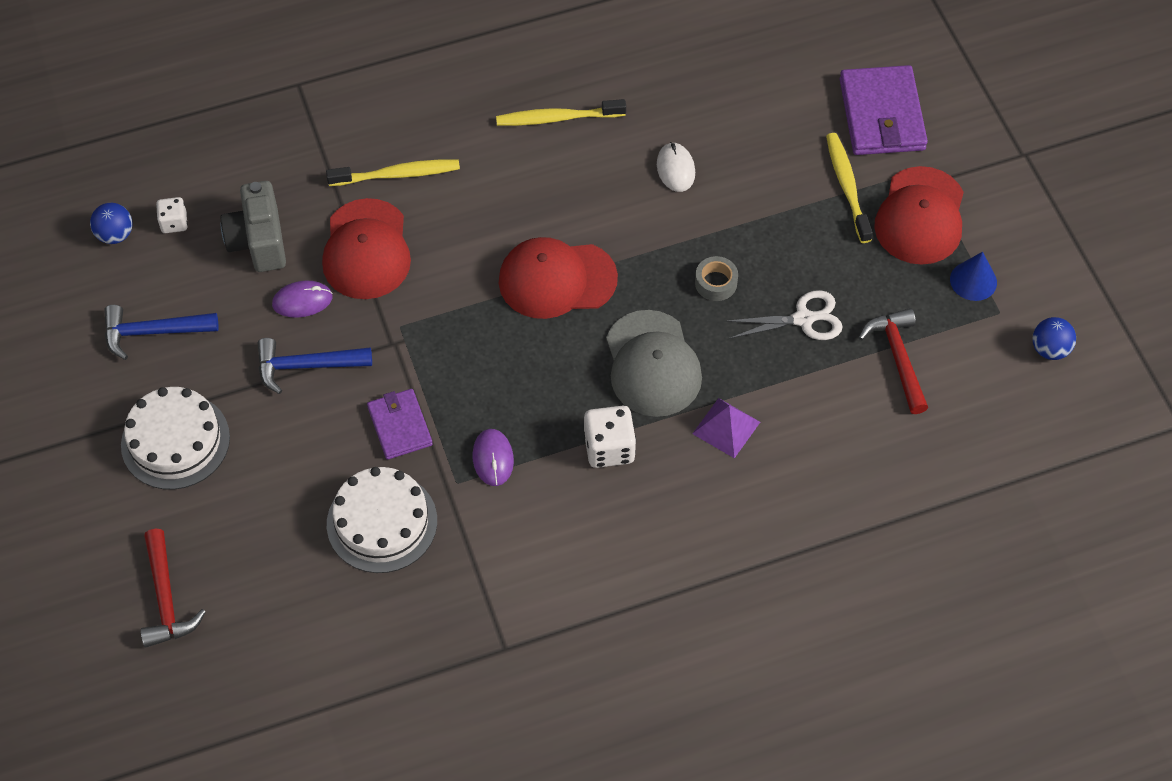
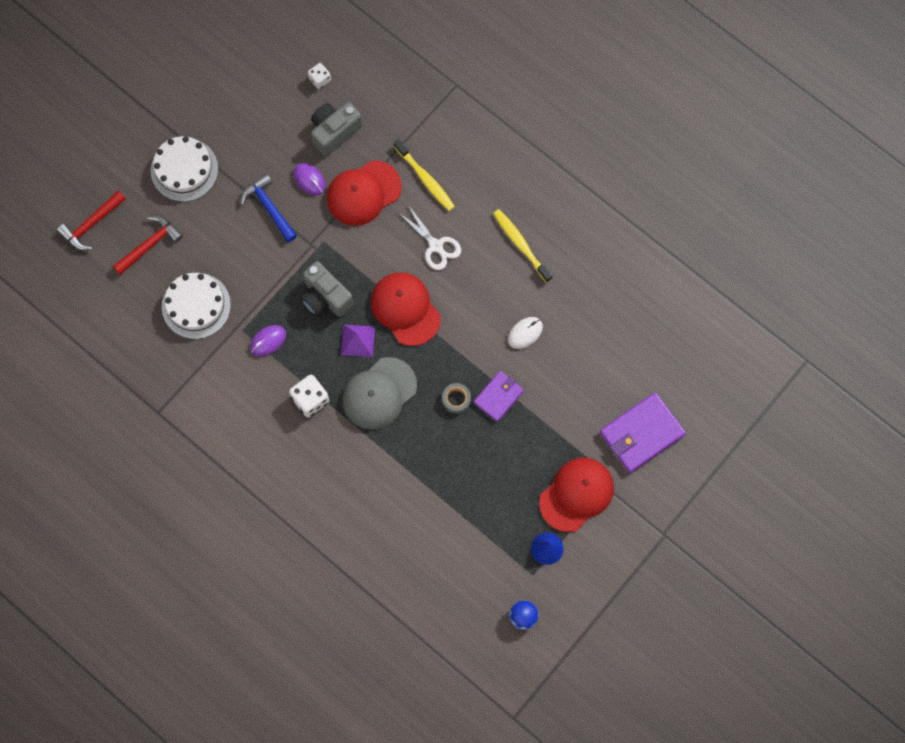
camera: 60 degrees right, 15 degrees up
blue ball [90,203,132,244] -> none
blue hammer [104,305,218,360] -> none
purple wallet [367,389,433,460] -> purple wallet moved to [474,371,524,422]
purple pyramid [692,398,760,458] -> purple pyramid moved to [341,324,375,357]
white scissors [725,290,843,340] -> white scissors moved to [399,205,461,270]
yellow toothbrush [826,133,873,243] -> none
red hammer [858,308,928,414] -> red hammer moved to [113,215,183,275]
red cap [874,166,964,265] -> red cap turned 150 degrees clockwise [539,457,614,532]
none -> grey camera [301,261,353,317]

